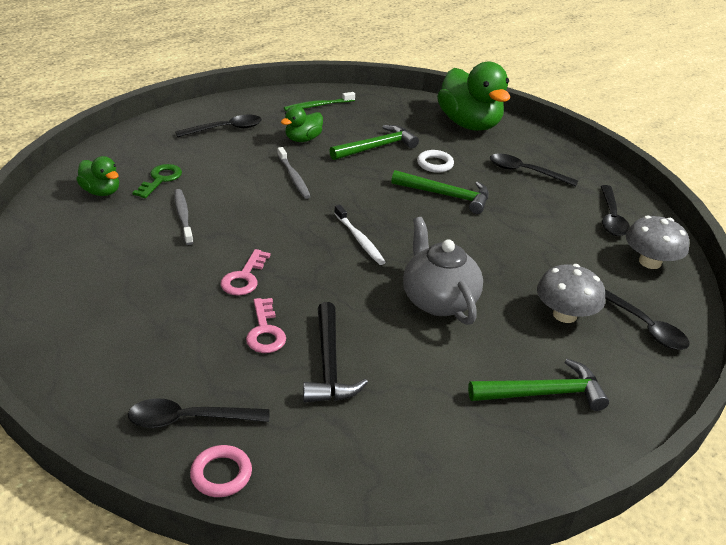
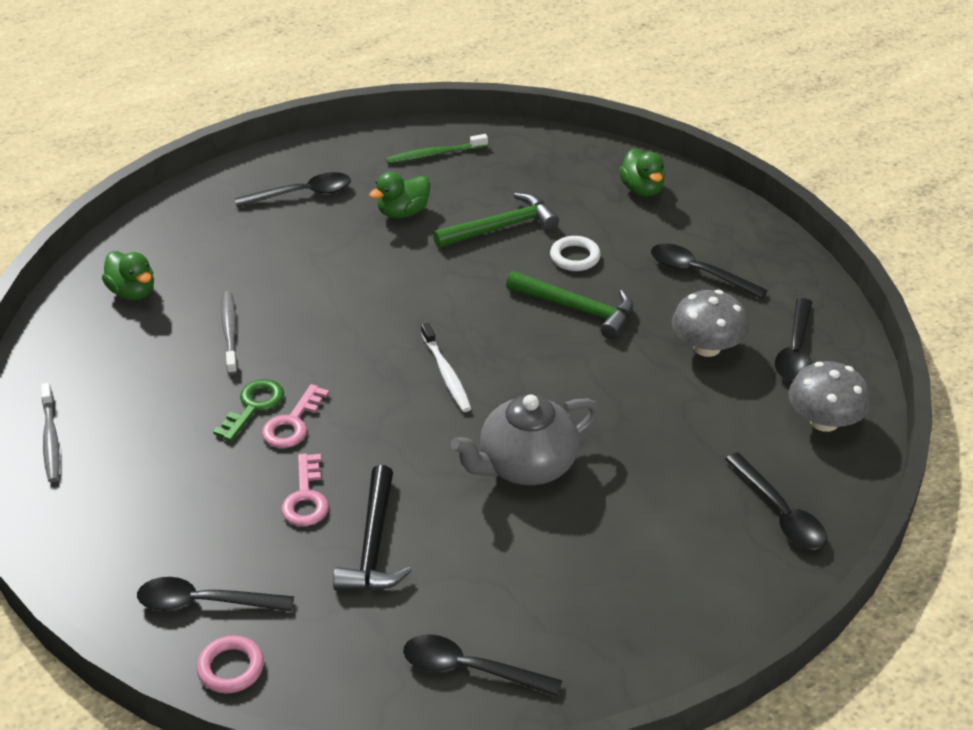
camera: 10 degrees right, 5 degrees up
green key [132,164,182,198] -> green key moved to [213,379,284,442]
grey toothbrush [277,147,311,199] -> grey toothbrush moved to [41,383,60,482]
grey teapot [403,217,483,325] -> grey teapot turned 105 degrees counterclockwise [451,395,599,485]
green duck [437,62,510,131] -> green duck [619,148,665,197], size x0.50
green hammer [468,359,609,411] -> none
grey mushroom [537,264,605,323] -> grey mushroom moved to [672,290,749,357]
none -> black spoon [403,634,563,697]

